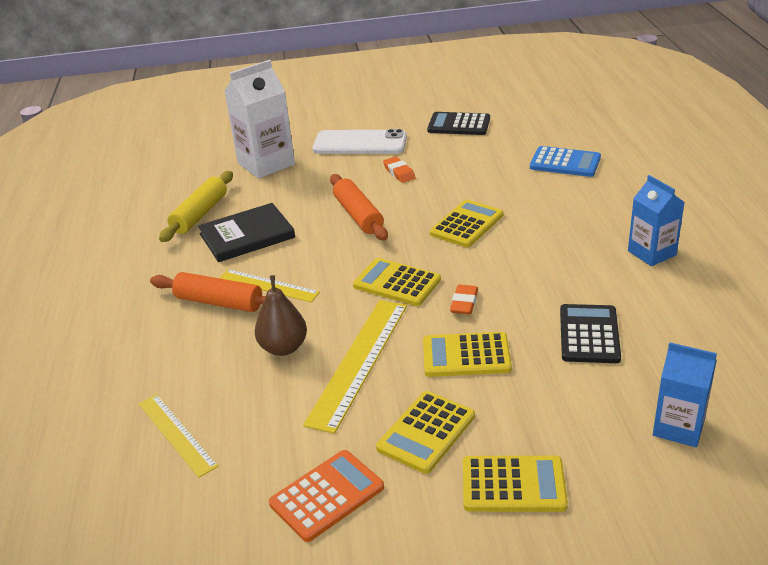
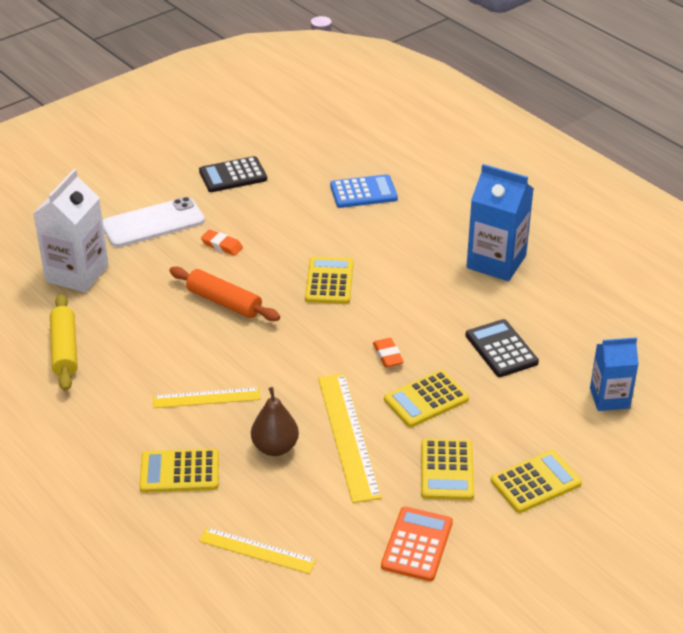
camera: 35 degrees left, 5 degrees up
orange rolling pin [150,272,266,312] -> none
black book [198,203,295,262] -> none
yellow calculator [353,258,441,306] -> yellow calculator moved to [139,449,219,493]
blue carton [628,175,685,266] -> blue carton [466,164,534,281], size x1.56

